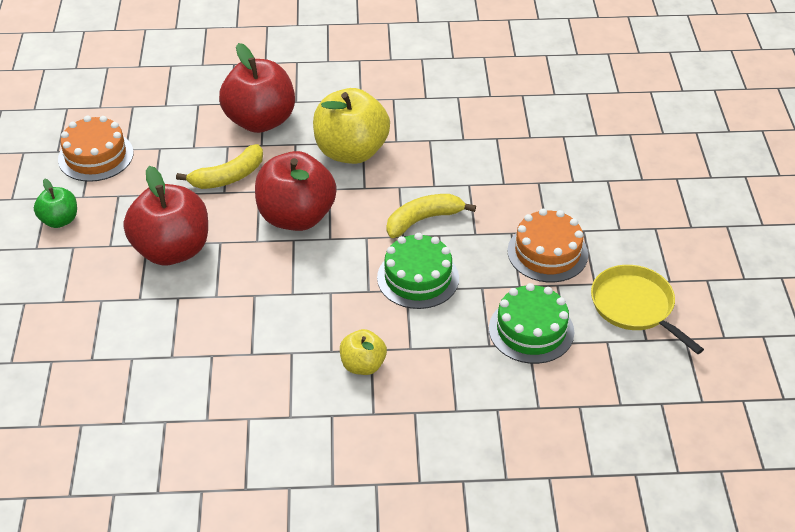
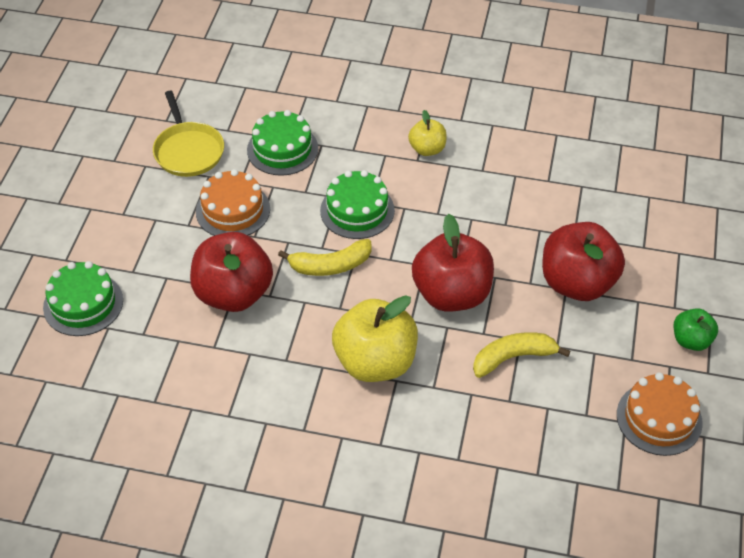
camera: 165 degrees left, 5 degrees up
red apple [219,43,295,133] -> red apple moved to [190,232,273,312]
none -> green cake [43,261,123,336]

